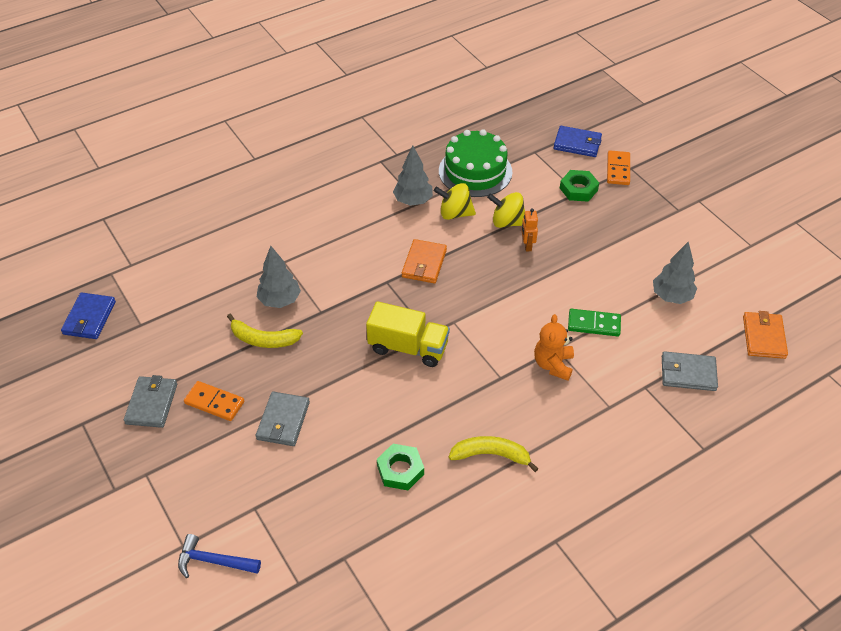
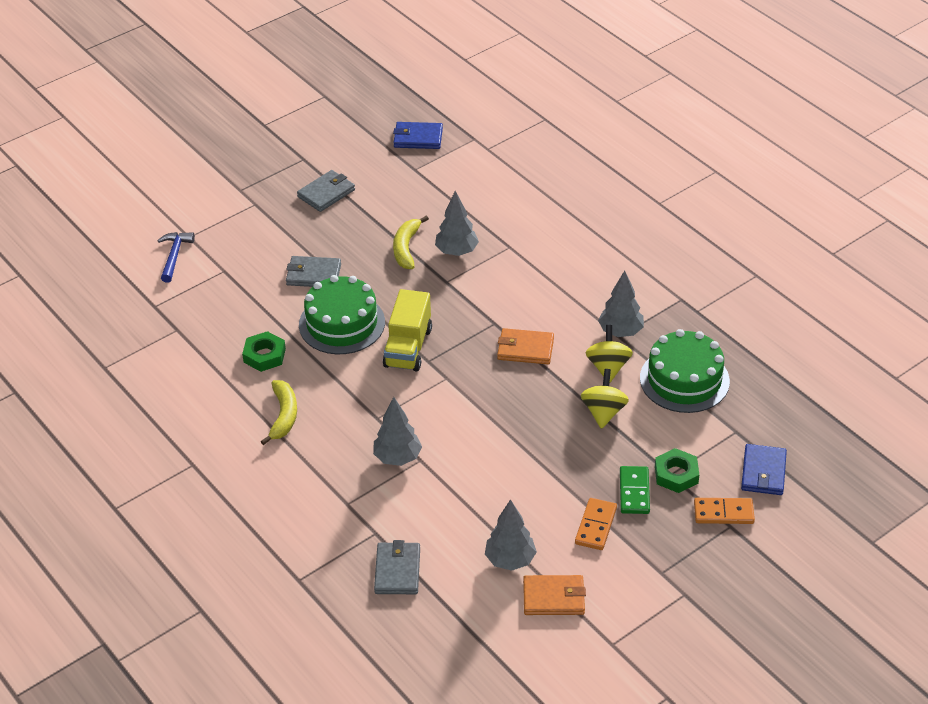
camera: 85 degrees right, 5 degrees down
grey wallet [124,375,177,428] -> grey wallet turned 45 degrees counterclockwise [297,170,355,212]
orange domino [184,381,244,421] -> orange domino moved to [575,498,617,550]
orange robot [521,208,538,252] -> none
orange teddy bear [534,314,574,381] -> grey tree [373,397,422,466]
green domino [568,309,621,336] -> green domino moved to [620,466,650,514]
orange wallet [743,311,788,359] -> orange wallet moved to [523,575,586,615]
none -> green cake [299,275,385,354]

